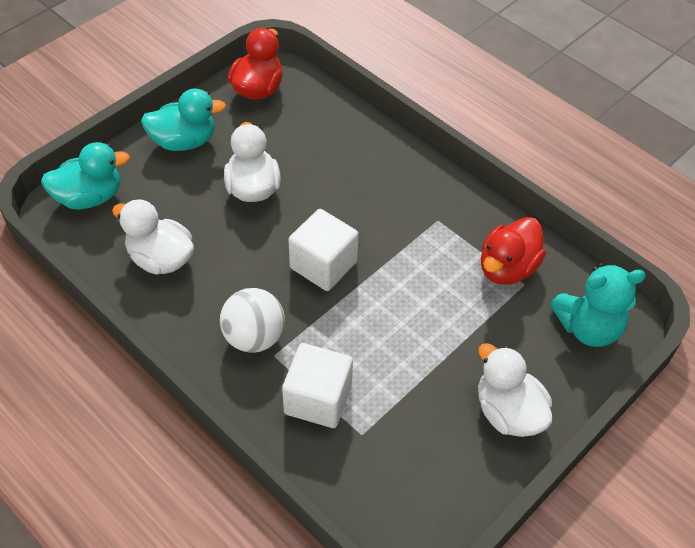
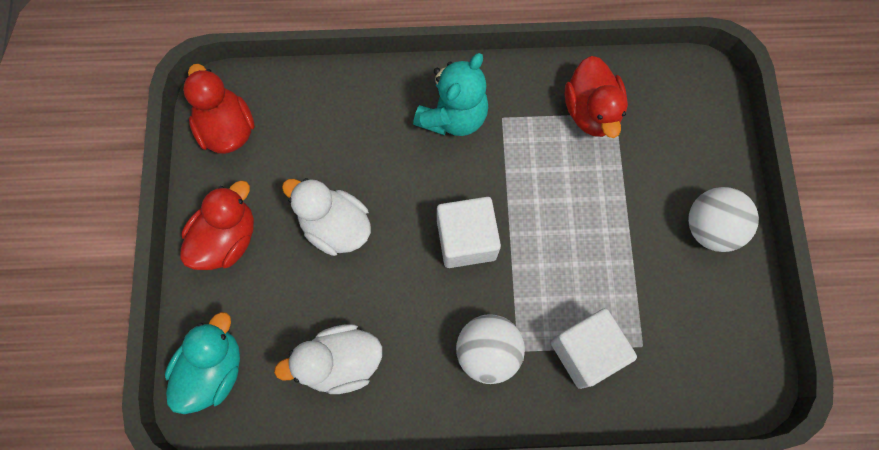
camera: 45 degrees left, 20 degrees up
turquoise duck [141,88,226,151] -> red duck [180,180,254,270]
white duck [478,343,552,437] -> white ball [688,187,759,252]
turquoise teddy bear [550,263,646,347] -> turquoise teddy bear moved to [413,53,488,136]

